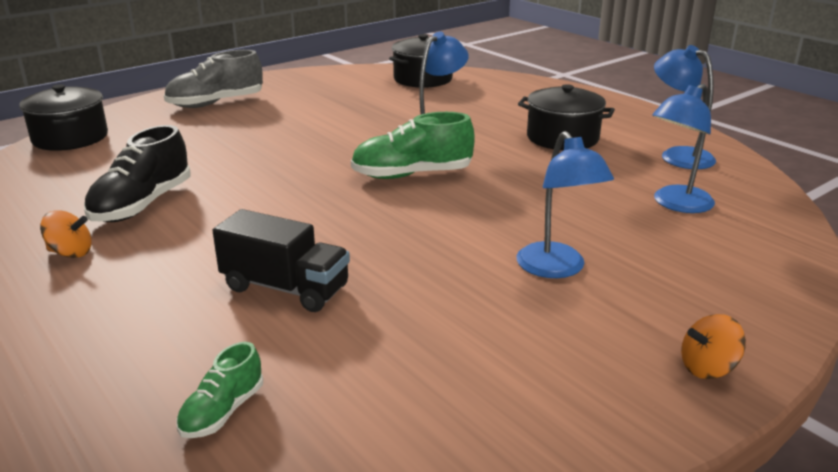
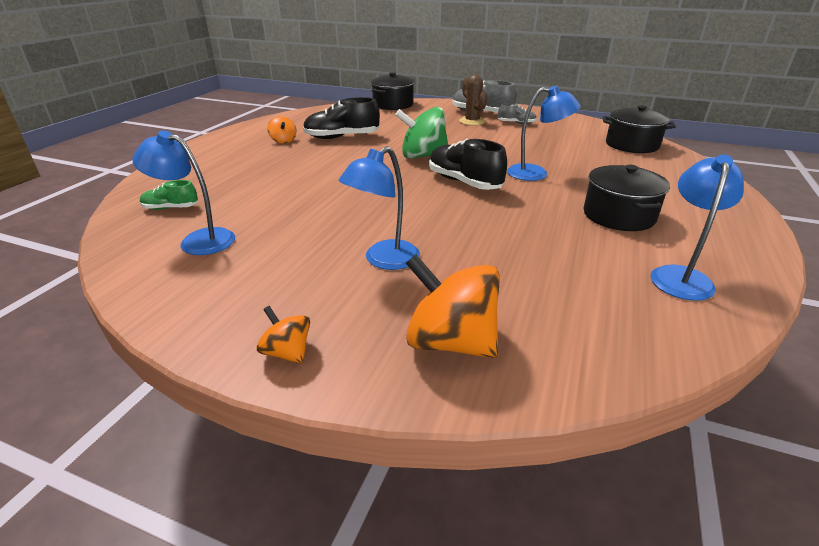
camera: 60 degrees right, 5 degrees up
black truck [213,209,350,312] -> none
green shoe [351,112,475,179] -> black shoe [429,139,507,190]
blue lamp [652,84,715,213] -> blue lamp moved to [132,131,235,255]
none -> green spinning top [395,107,448,159]
none -> orange spinning top [406,254,500,358]
none -> brown cactus [459,75,487,126]
none -> grey shoe [498,103,537,124]

